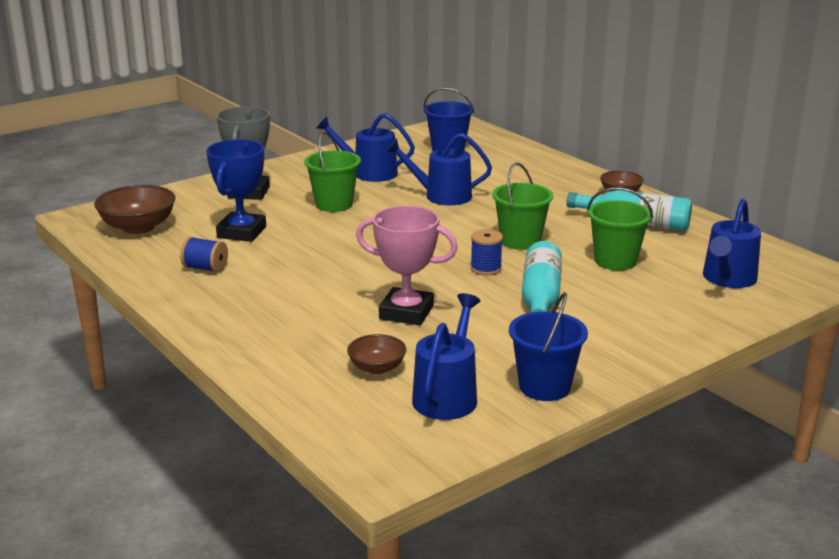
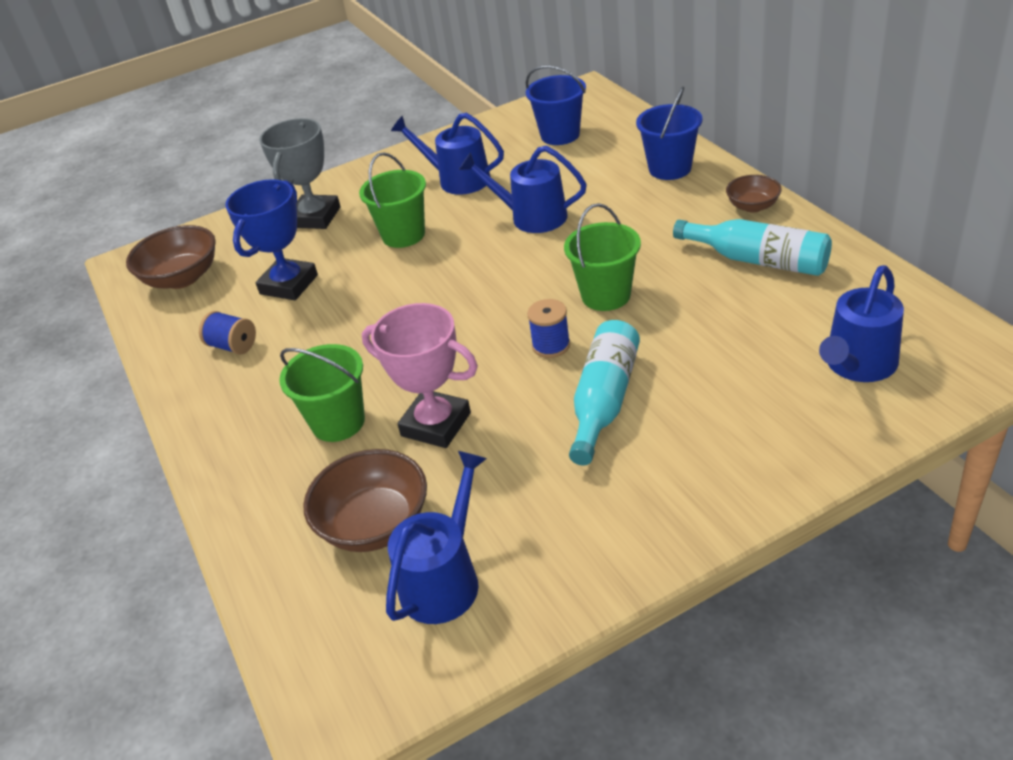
camera: 15 degrees right, 15 degrees up
brown bowl [347,334,406,375] -> brown bowl [303,449,427,552], size x1.71
blue bucket [509,292,588,401] -> blue bucket moved to [636,86,703,180]
green bucket [587,187,653,270] -> green bucket moved to [279,344,365,442]

